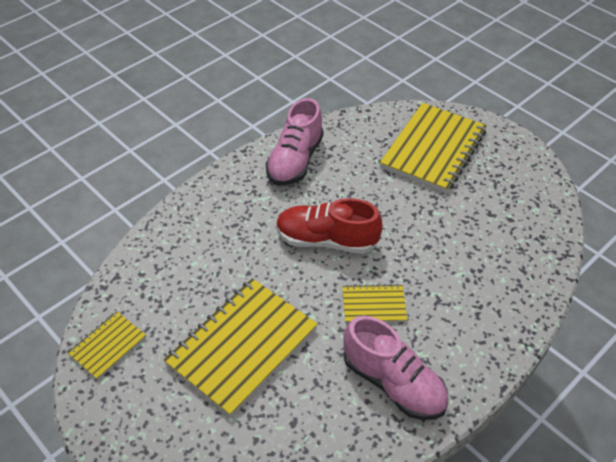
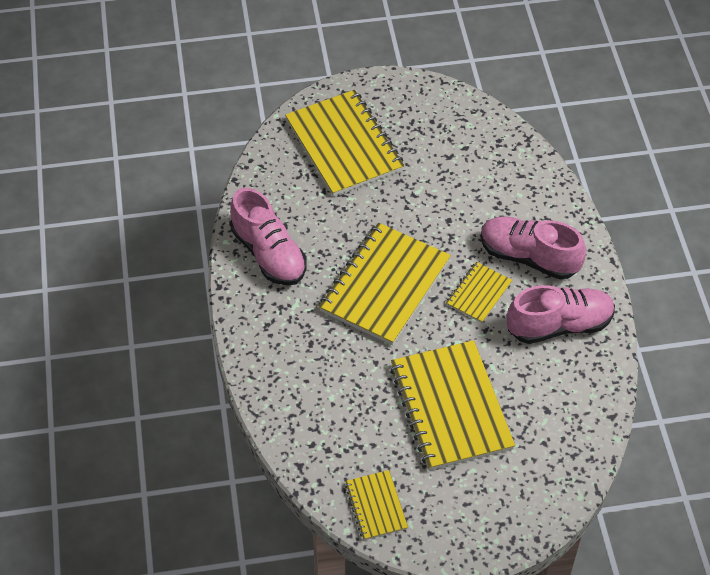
camera: 55 degrees left, 5 degrees up
red shoe [276,198,383,254] -> yellow notebook [319,223,451,345]
none -> pink shoe [480,216,586,280]

